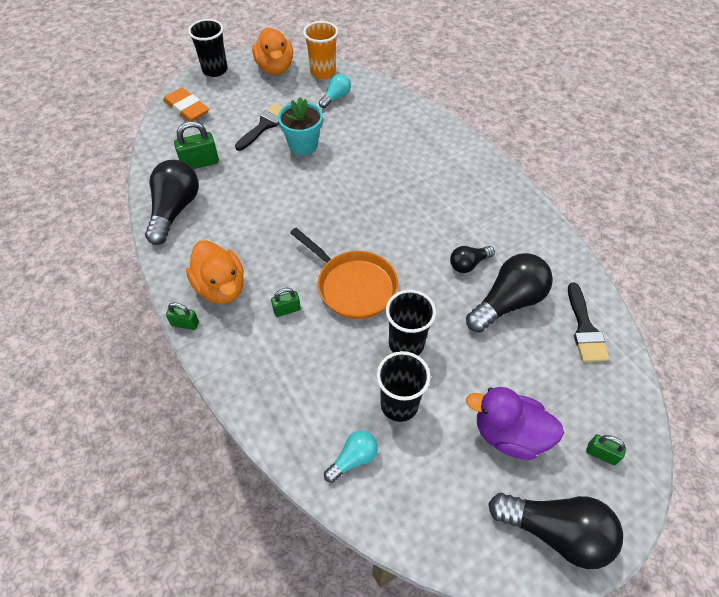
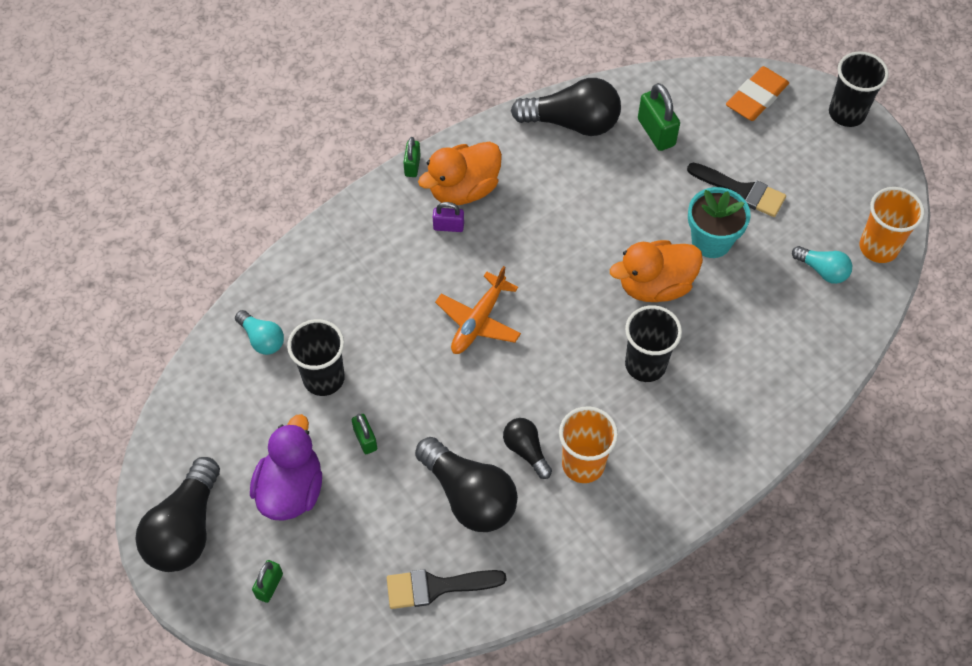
camera: 85 degrees right, 5 degrees up
orange duck [252,27,293,75] -> orange duck moved to [610,240,703,302]
green padlock [271,288,301,317] -> green padlock moved to [351,414,377,454]
orange pan [290,228,398,319] -> orange plane [435,266,521,354]
black cup [386,290,436,355] -> black cup moved to [625,305,682,382]
none -> purple padlock [433,202,464,232]
none -> orange cup [559,406,618,483]

